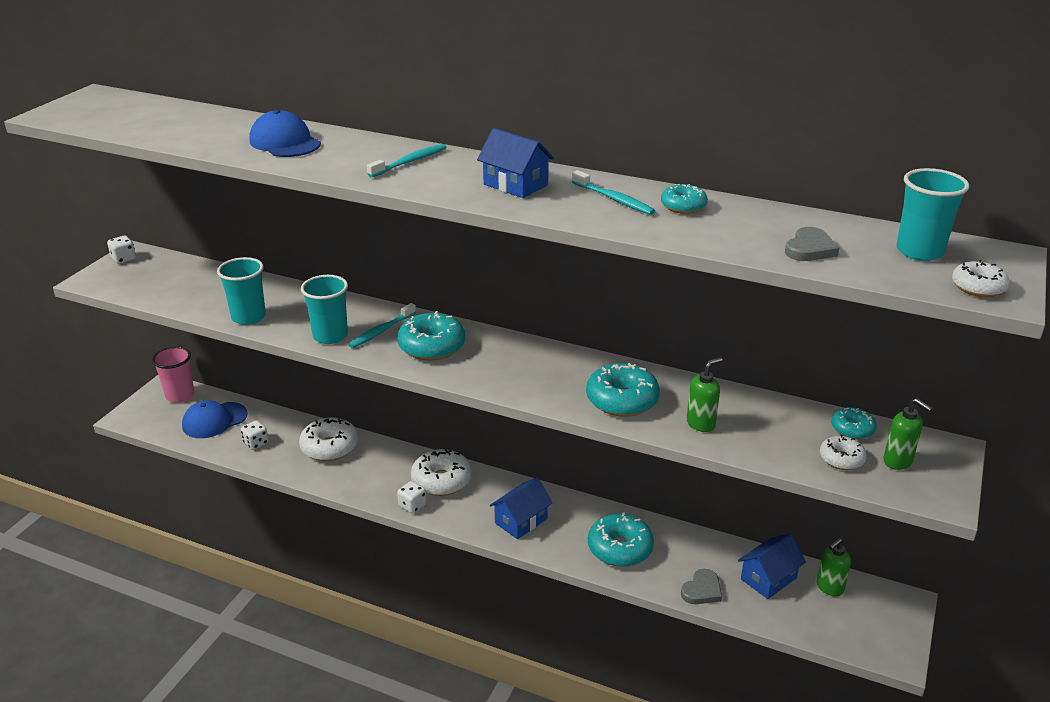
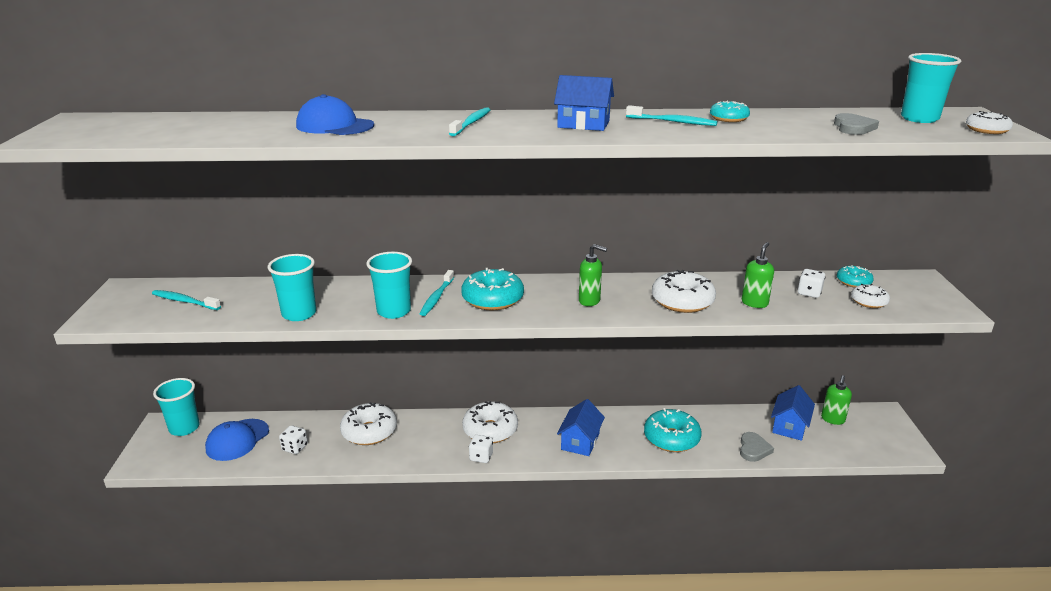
camera: 25 degrees left, 5 degrees down
white dice [107,236,136,264] -> white dice moved to [797,269,825,298]
pink cup [152,346,195,403] -> turquoise cup [153,378,200,436]
turquoise donut [586,363,660,417] -> white donut [652,270,716,313]
green soap dispenser [883,398,932,470] -> green soap dispenser moved to [579,244,607,306]
none -> turquoise toothbrush [152,290,221,310]

